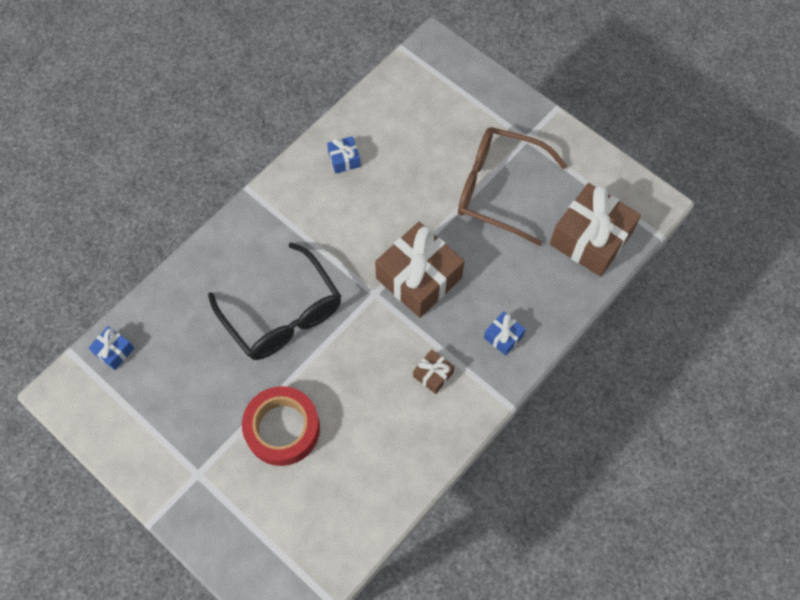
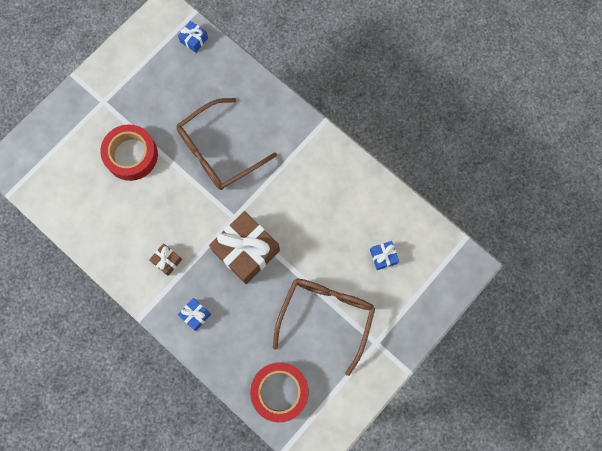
camera: 90 degrees right, 10 degrees up
black glasses [208,242,341,360] -> brown glasses [176,98,277,190]
blue gift [327,136,361,174] -> blue gift moved to [370,241,399,270]
brown gift [550,183,641,277] -> red tape [250,362,309,422]

